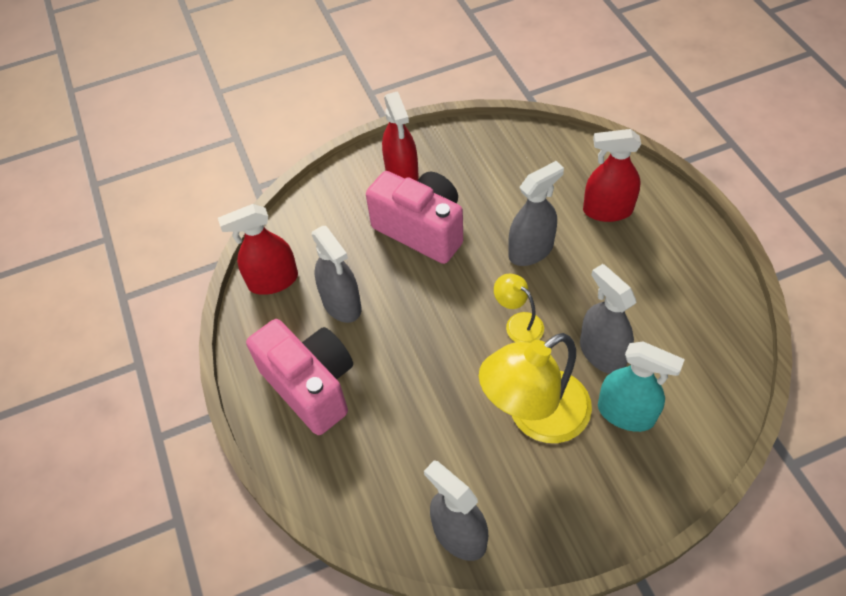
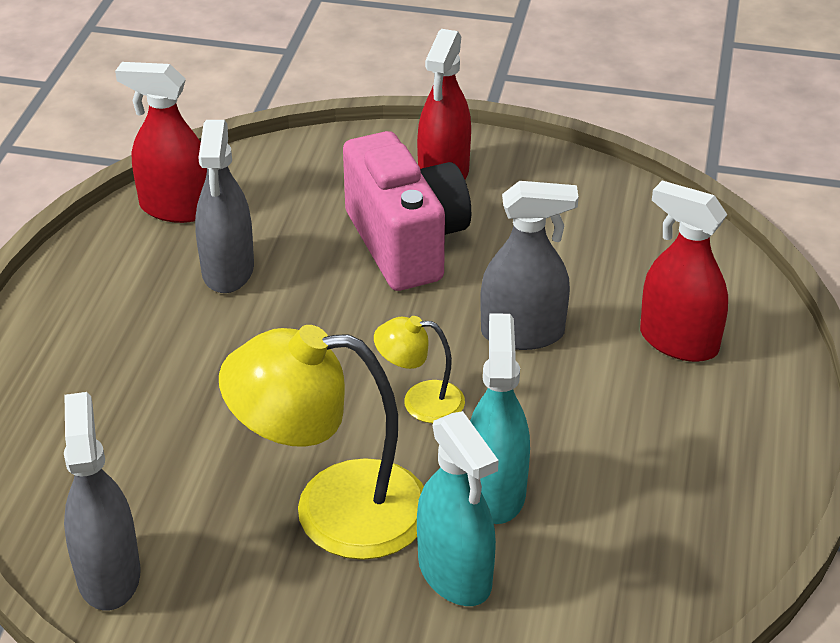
camera: 30 degrees right, 15 degrees down
pink camera [246,319,353,435] -> none
yellow lamp [494,274,544,343] -> yellow lamp turned 75 degrees counterclockwise [374,316,465,423]
grey spray bottle [580,264,636,374] -> turquoise spray bottle [470,313,530,524]

